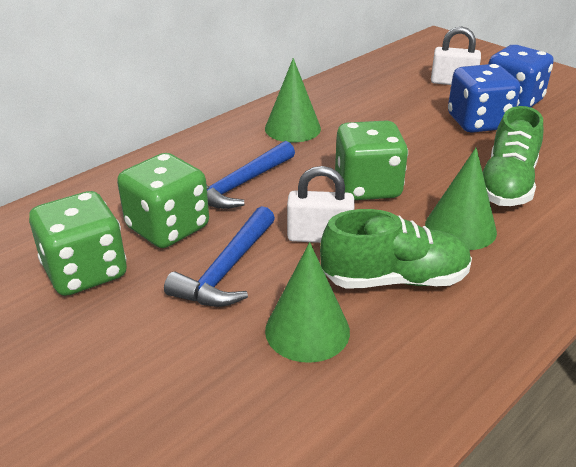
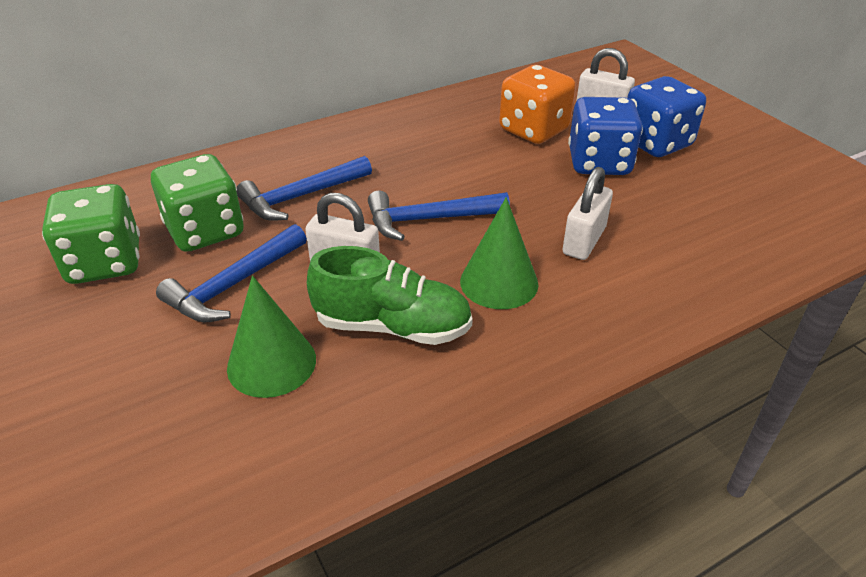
camera: 15 degrees right, 5 degrees up
green cone [265,58,321,142] -> none
green dice [335,120,408,200] -> blue hammer [368,191,510,241]
green shoe [483,106,543,206] -> white padlock [562,167,613,260]
none -> orange dice [499,65,576,144]

